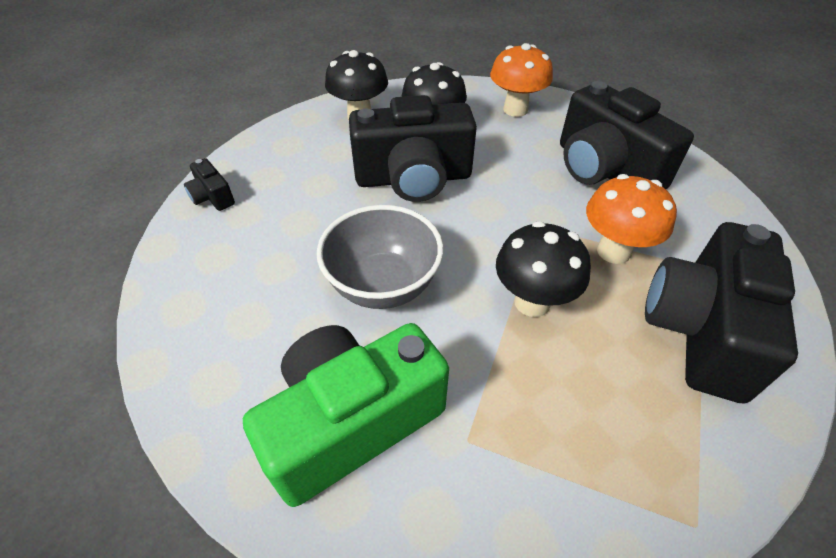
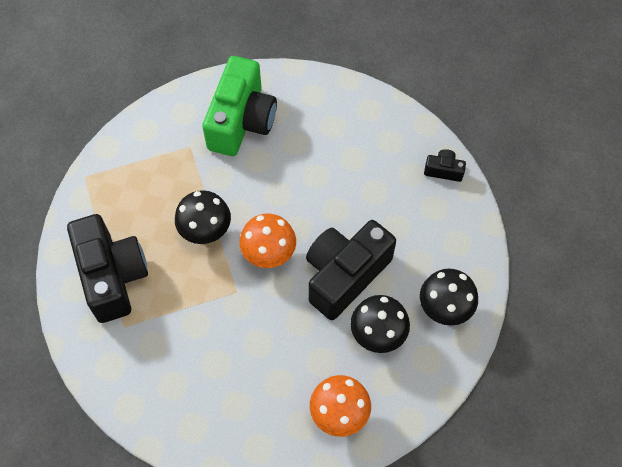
camera: 140 degrees right, 15 degrees up
grey bowl [317,205,444,309] -> none
black camera [560,81,694,189] -> none
orange mushroom [586,174,677,264] -> orange mushroom moved to [239,214,296,268]

